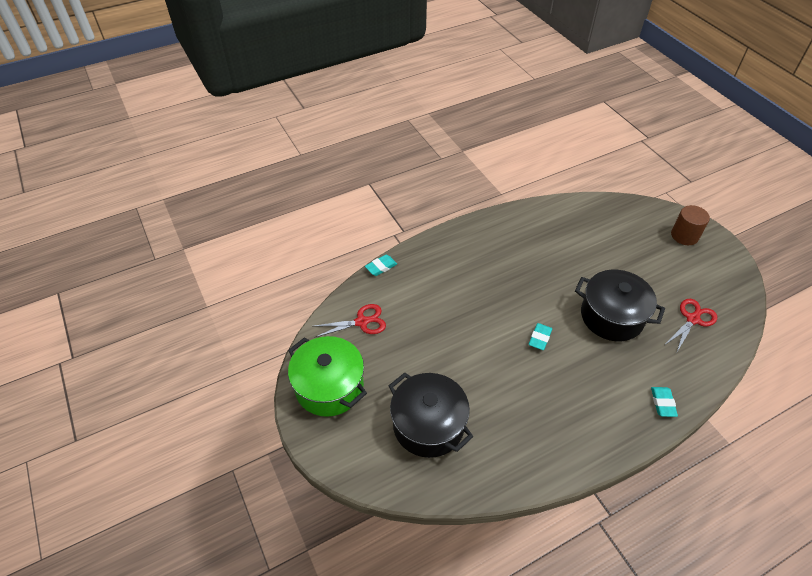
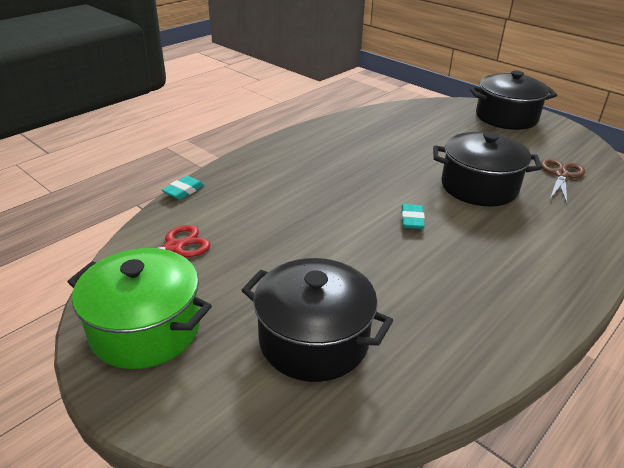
camera: 20 degrees left, 15 degrees down
turquoise eraser [651,387,678,417] -> none
red scissors [666,299,717,352] -> brown scissors [541,158,585,203]
brown cylinder [671,205,710,245] -> black pot [469,70,557,130]

